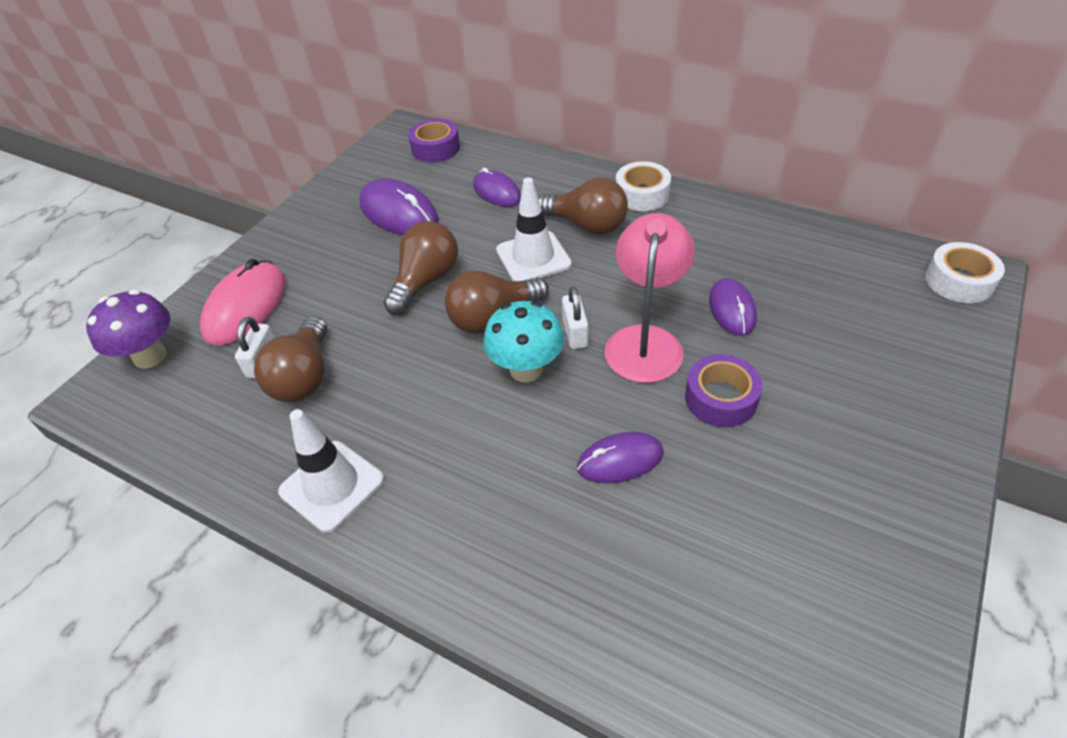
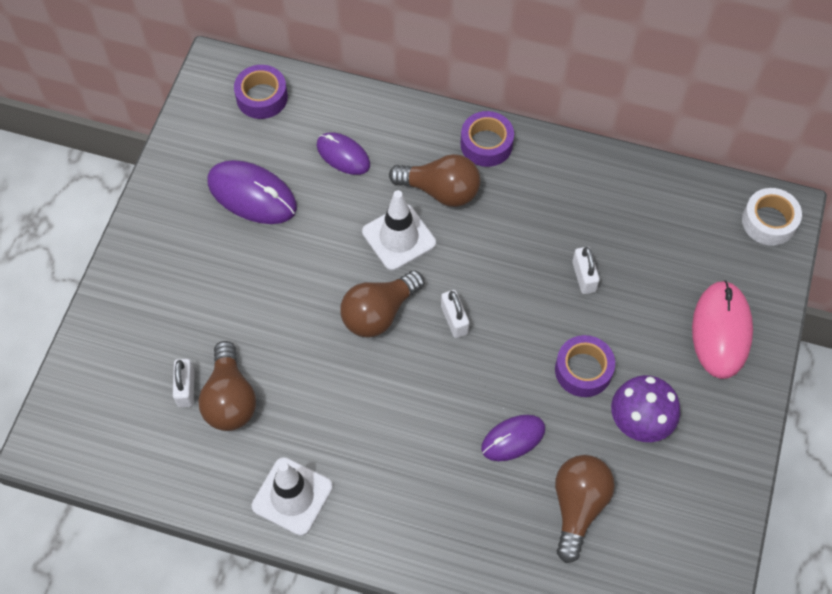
camera: 15 degrees left, 15 degrees up
purple mushroom [86,290,170,369] -> purple mushroom moved to [611,375,680,442]
pink mouse [200,259,286,345] -> pink mouse moved to [692,280,753,379]
brown light bulb [384,221,458,315] -> brown light bulb moved to [555,455,615,563]
turquoise mushroom [484,301,564,382] -> none
pink lamp [605,213,695,383] -> none
white tape [616,161,671,211] -> purple tape [460,111,514,167]
purple mouse [709,278,757,336] -> white padlock [572,247,600,294]

